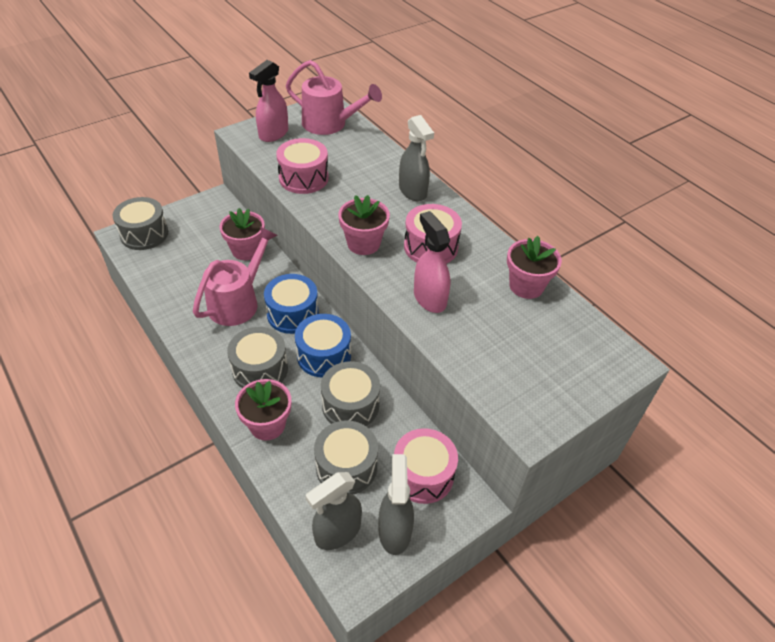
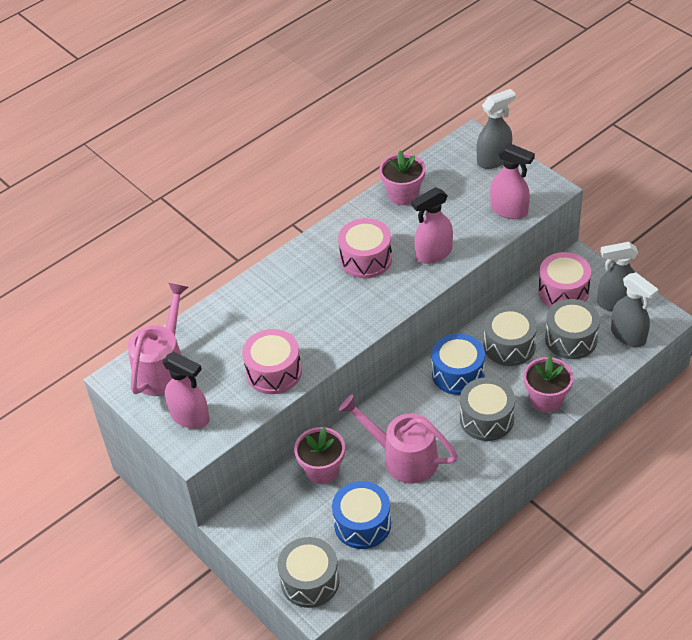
camera: 90 degrees left, 0 degrees up
blue drum [264,274,319,334] -> blue drum moved to [332,481,391,549]
pink flower pot [338,195,390,255] -> none
grey spray bottle [399,115,434,201] -> grey spray bottle moved to [476,89,516,169]
none -> pink spray bottle [490,143,535,219]

